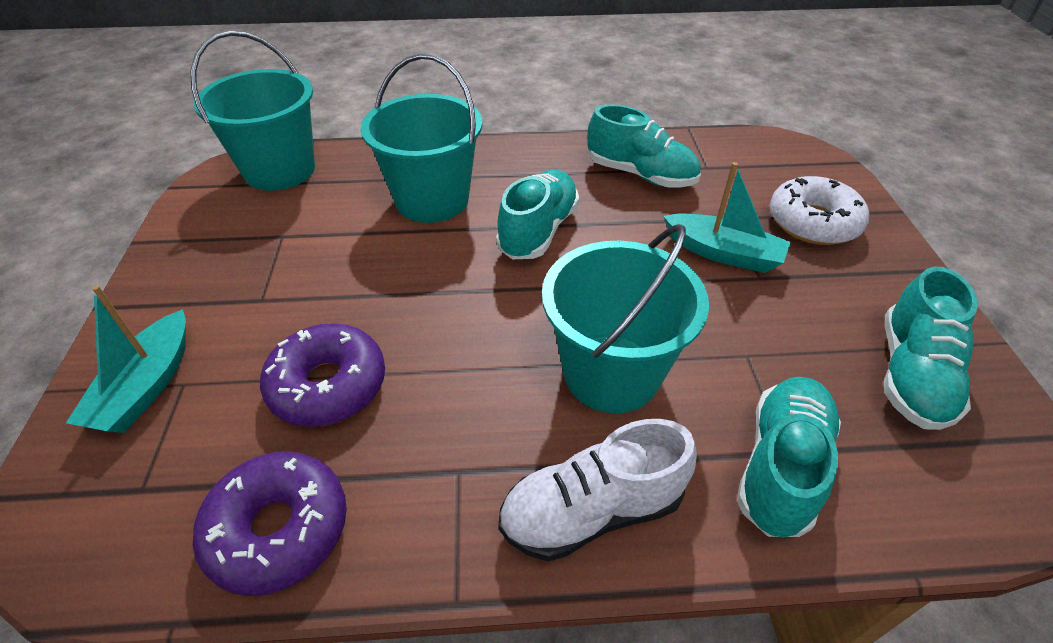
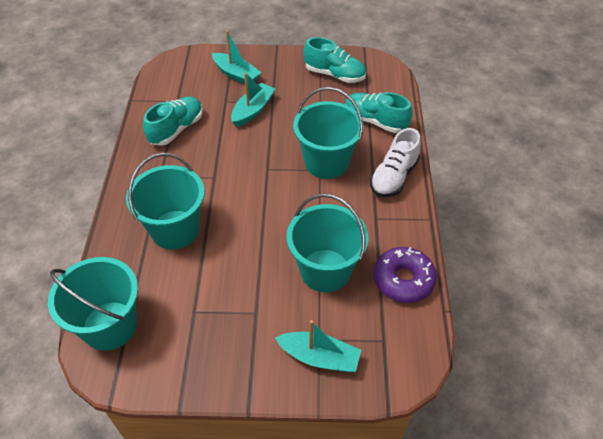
camera: 85 degrees left, 5 degrees up
purple donut [260,323,385,427] -> turquoise bucket [287,194,369,292]
turquoise shoe [496,170,579,259] -> none
white shoe [498,419,697,561] -> white shoe turned 45 degrees clockwise [370,128,421,197]
white donut [770,176,869,245] -> turquoise boat [212,30,262,84]

